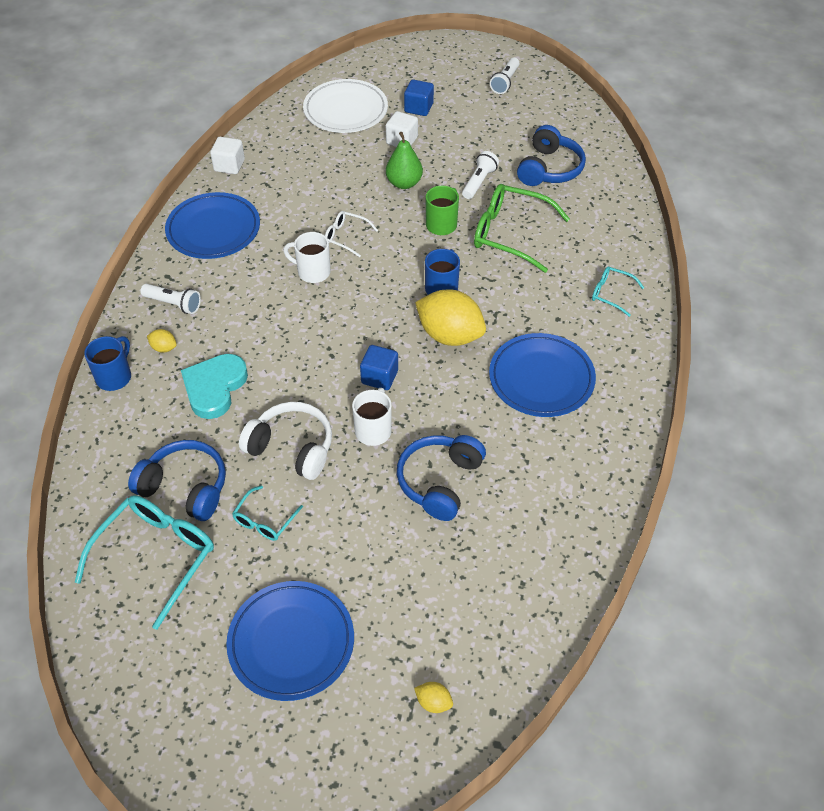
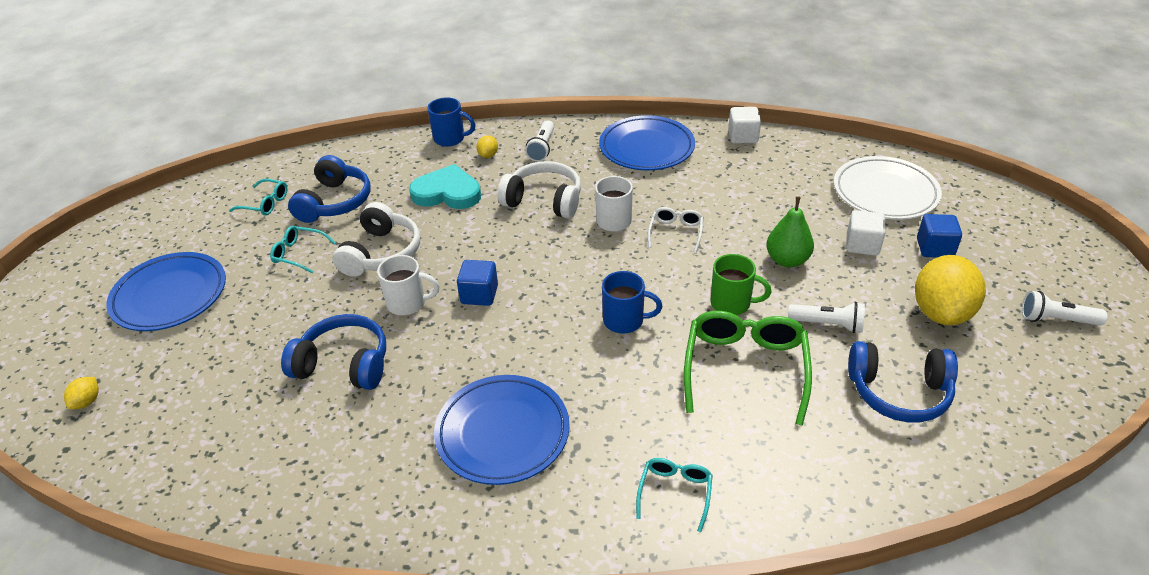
camera: 80 degrees right, 10 degrees down
turquoise glasses [75,495,214,630] -> turquoise glasses [229,179,287,215], size x0.52
yellow lemon [415,289,486,346] -> yellow lemon moved to [915,255,986,325]
none -> white headphones [497,161,581,218]

